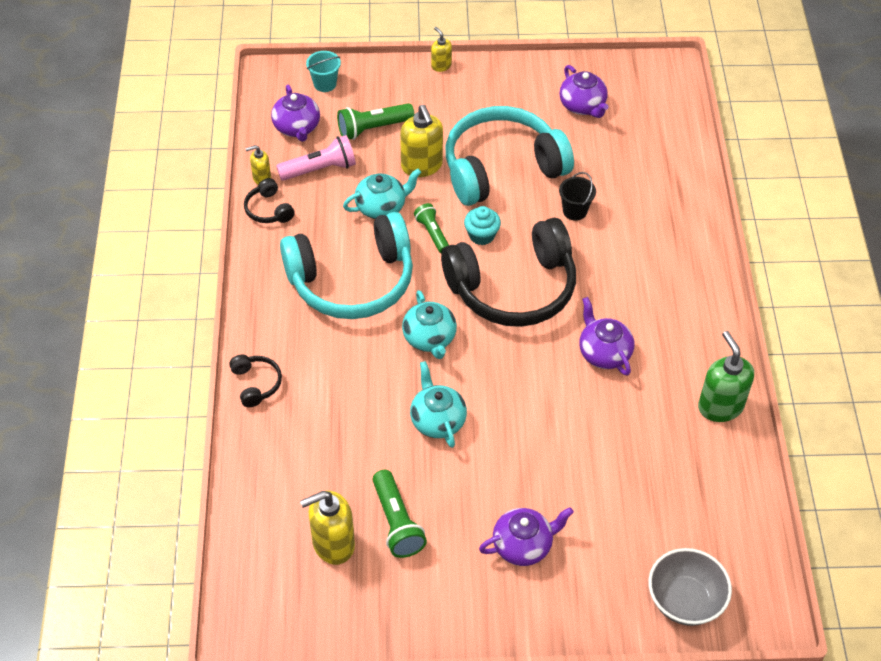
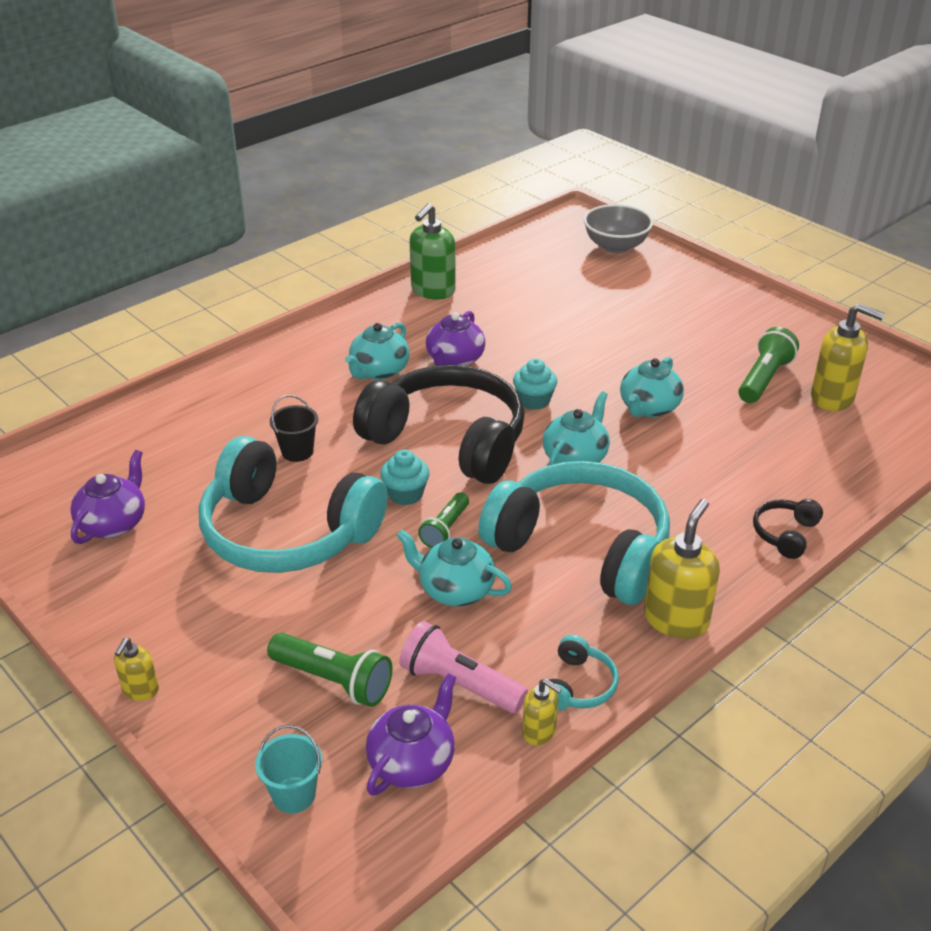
camera: 130 degrees left, 15 degrees down
black headphones [244,178,295,223] -> turquoise headphones [549,635,619,711]
yellow soap dispenser [400,105,443,177] -> yellow soap dispenser moved to [644,499,720,639]
purple teapot [479,507,574,566] -> none
none -> turquoise teapot [345,323,409,380]
none -> turquoise cupcake [513,359,557,410]

